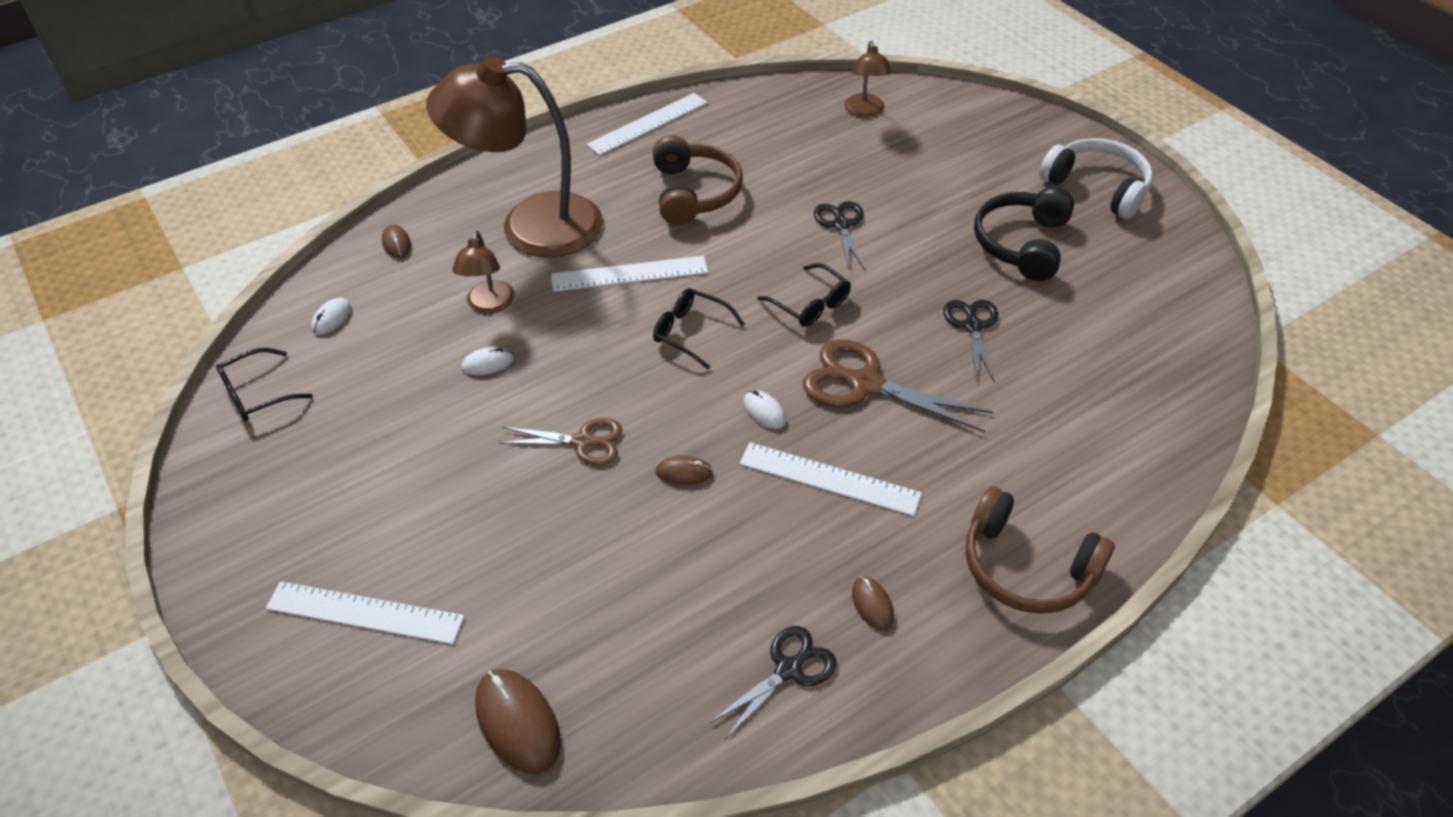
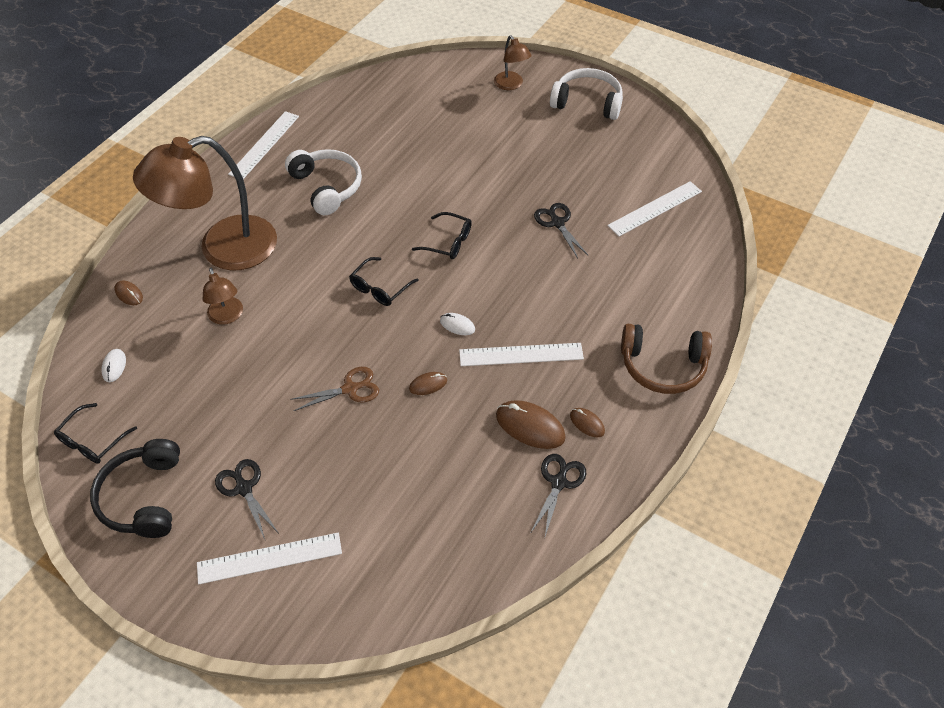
camera: 25 degrees left, 5 degrees up
white mouse [461,347,514,375] -> none
brown mouse [475,669,561,774] -> brown mouse moved to [496,400,566,449]
white ruler [551,256,708,292] -> white ruler moved to [608,181,702,237]
brown headphones [653,135,743,225] -> white headphones [285,149,362,215]
black glasses [653,288,745,369] -> black glasses turned 60 degrees counterclockwise [349,257,419,306]
brown scissors [803,339,993,432] -> none
black scissors [814,201,865,270] -> black scissors moved to [215,459,278,539]
brown lamp [844,41,892,118] -> brown lamp moved to [494,35,532,90]
black headphones [974,187,1074,281] -> black headphones moved to [90,439,180,538]

